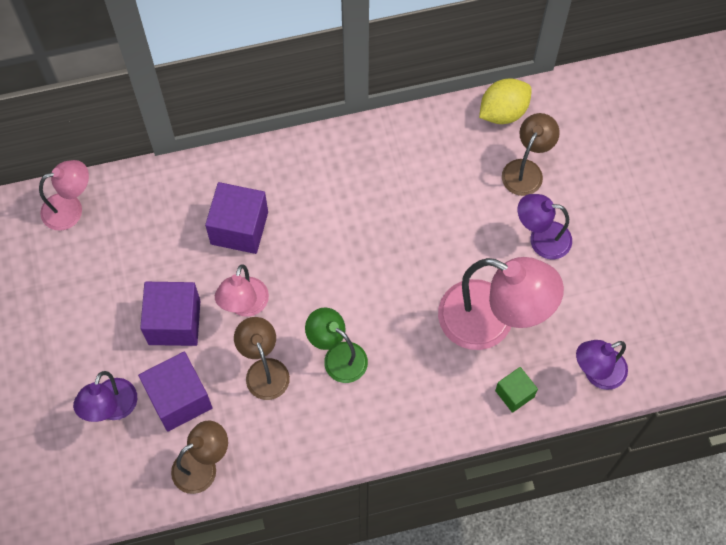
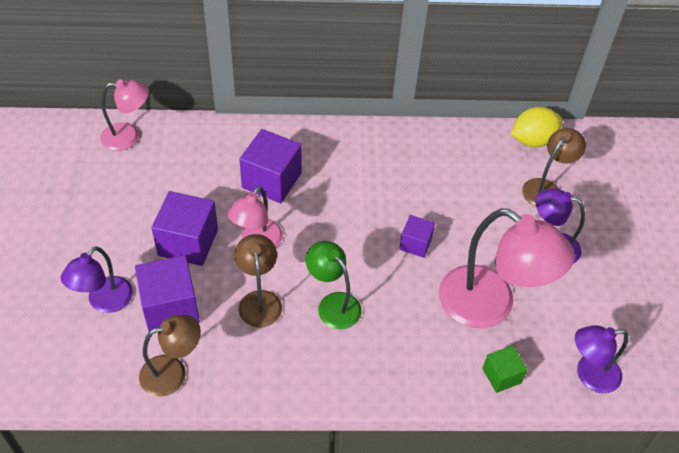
camera: 10 degrees right, 15 degrees down
none -> purple cube [399,215,435,258]

